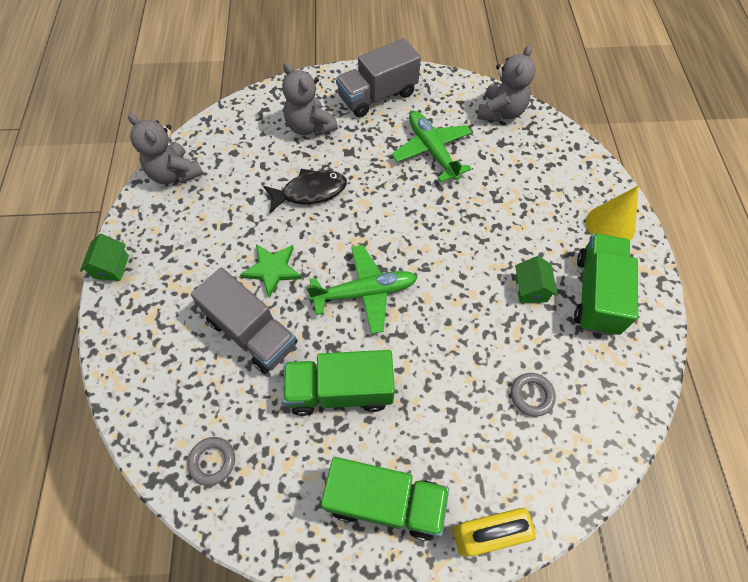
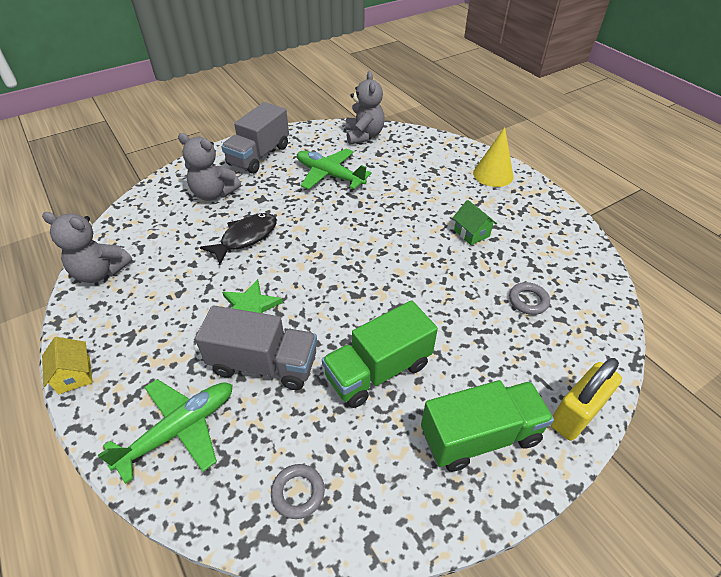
camera: 30 degrees left, 15 degrees down
green house [80,234,129,281] -> yellow house [42,337,93,394]
green plane [306,245,417,334] -> green plane moved to [98,379,232,484]
green truck [574,233,638,336] -> none

